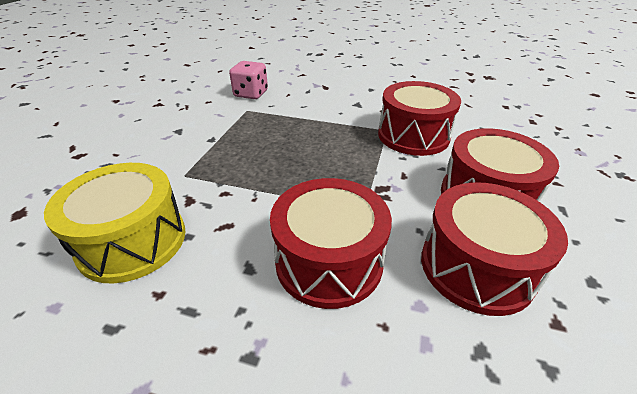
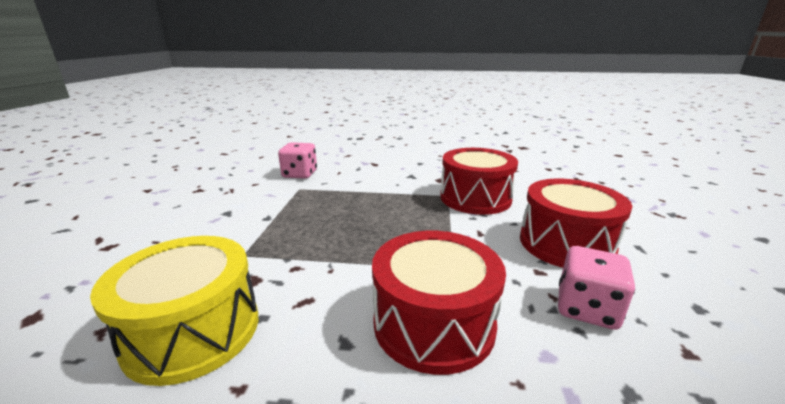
camera: 10 degrees left, 15 degrees down
red drum [421,182,568,316] -> pink dice [558,246,635,330]

